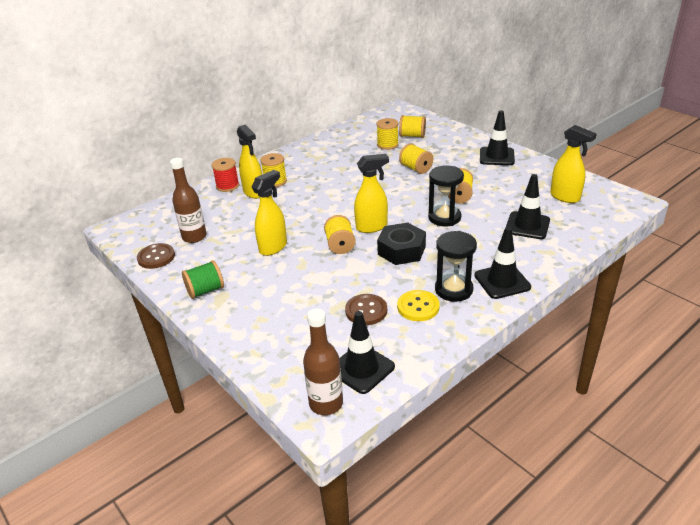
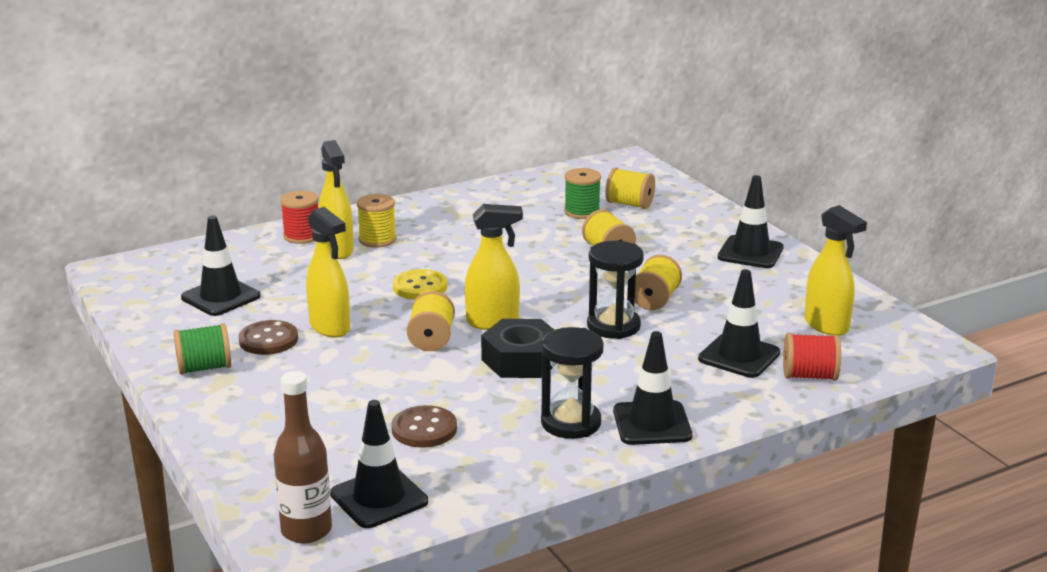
camera: 10 degrees right, 10 degrees down
brown button [137,243,175,269] -> brown button moved to [238,320,298,355]
brown bottle [170,158,207,243] -> black traffic cone [181,216,261,316]
yellow spray bottle [252,170,287,256] -> yellow spray bottle turned 90 degrees clockwise [306,207,350,338]
yellow spool [376,118,399,150] -> green spool [564,168,601,219]
yellow button [397,290,440,321] -> yellow button moved to [393,269,447,300]
none -> red spool [783,333,841,380]

